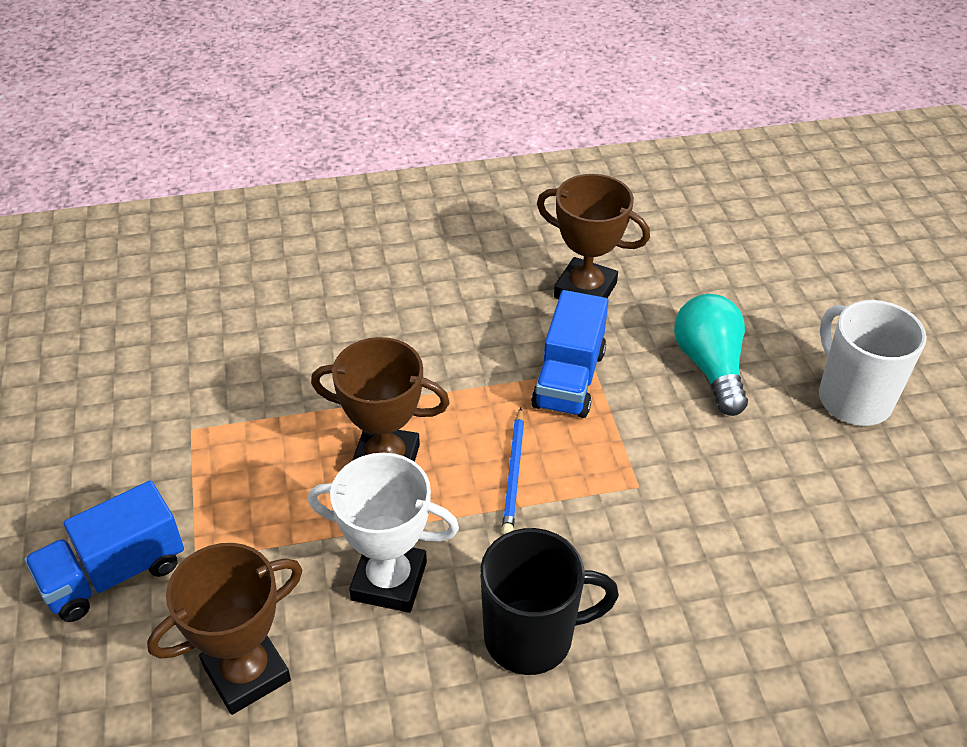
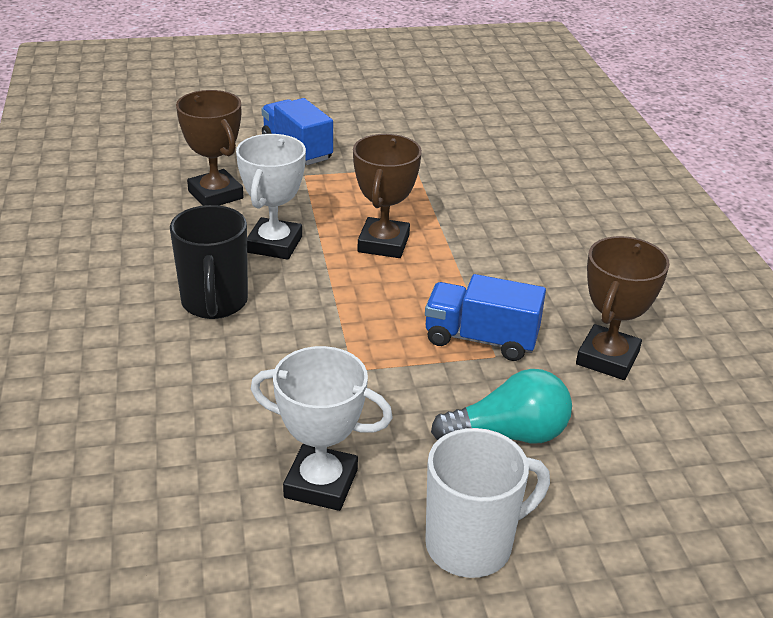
camera: 90 degrees right, 10 degrees down
blue pencil [502,408,524,534] -> none
none -> white trophy [251,346,393,511]

